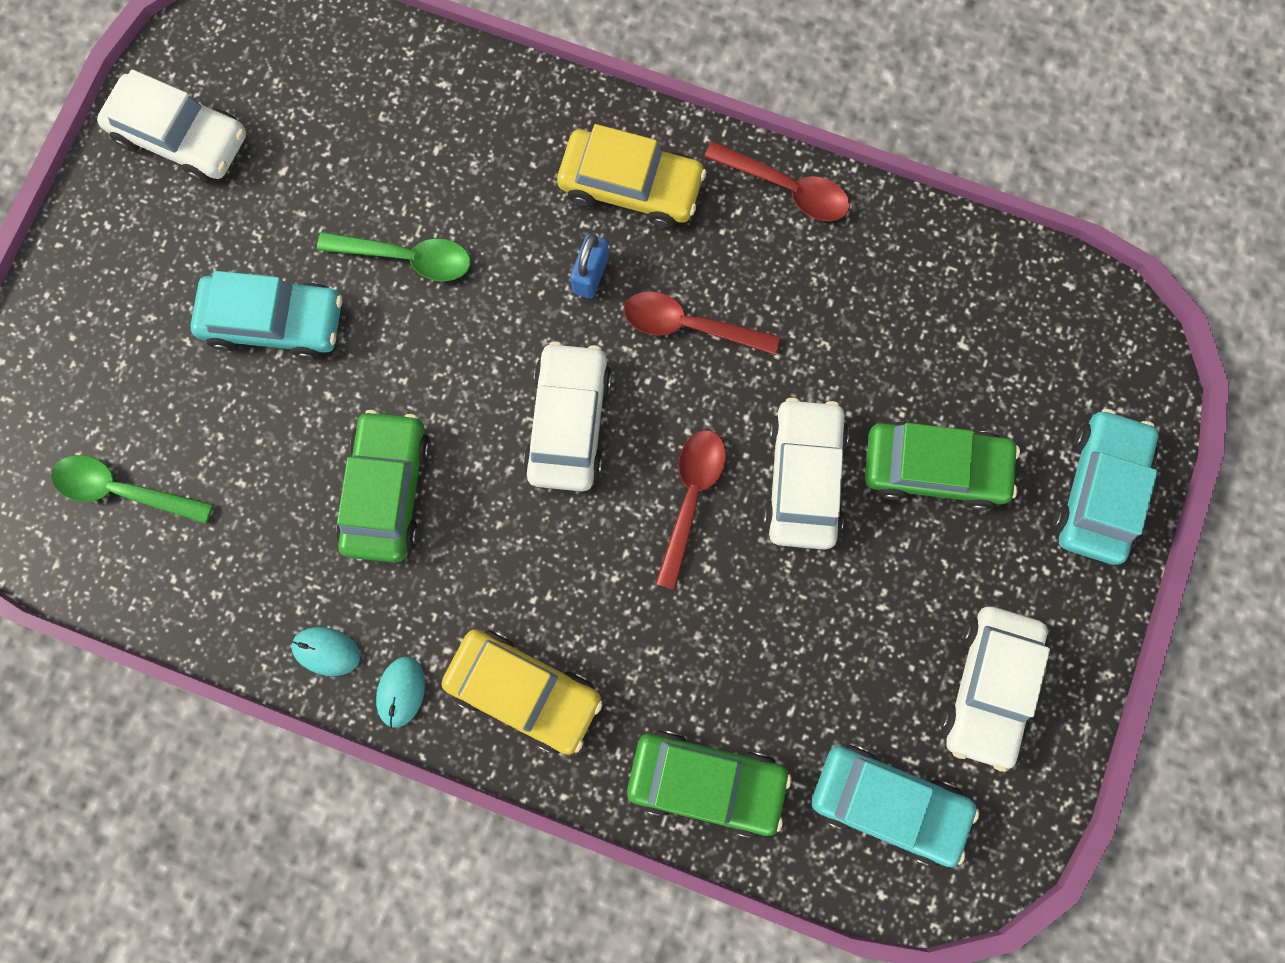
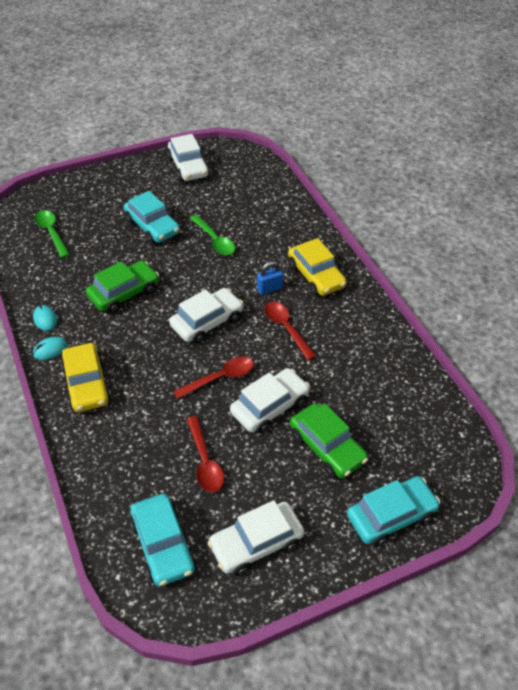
camera: 45 degrees right, 30 degrees down
green car [627,730,792,838] -> none
red spoon [704,141,850,221] -> red spoon moved to [187,416,224,492]

